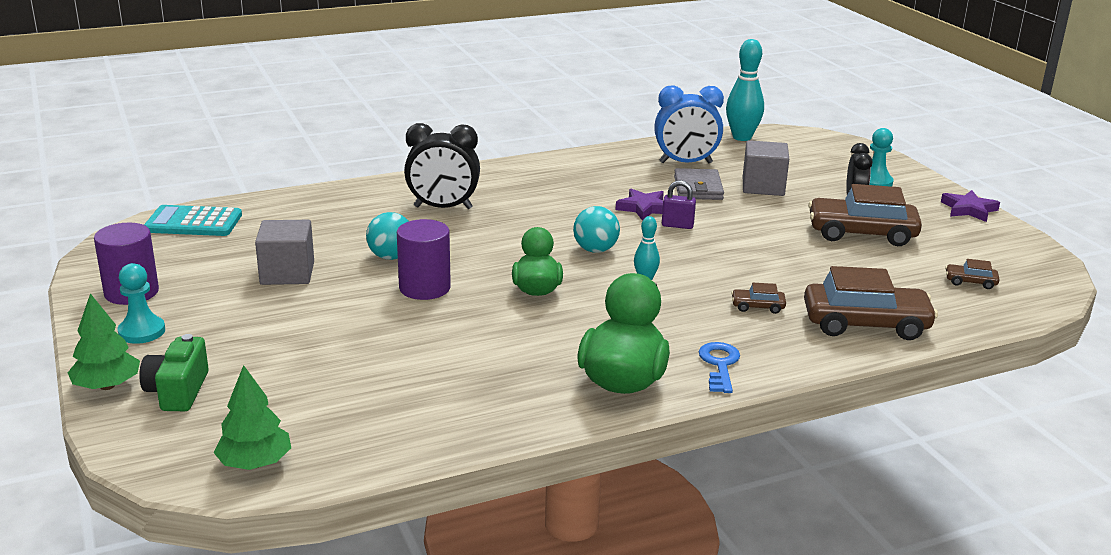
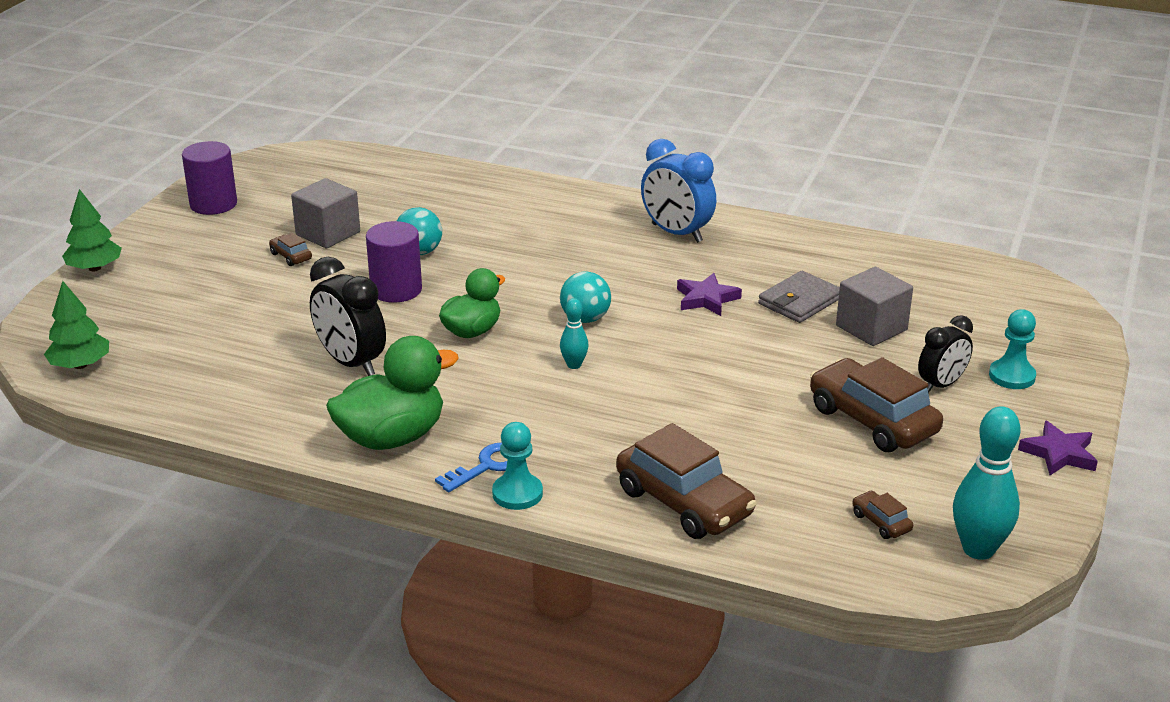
camera: 45 degrees right, 5 degrees up
turquoise pawn [117,263,165,344] -> turquoise pawn moved to [492,422,543,510]
green camera [139,334,209,411] -> none
turquoise calculator [144,205,242,236] -> none
black clock [404,123,480,209] -> black clock moved to [310,257,386,376]
blue clock [654,86,724,163] -> blue clock moved to [641,139,716,243]
purple padlock [662,180,696,229] -> none
turquoise bowling pin [726,39,764,141] -> turquoise bowling pin moved to [953,406,1021,560]
brown car [731,283,786,314] -> brown car moved to [269,233,312,266]

